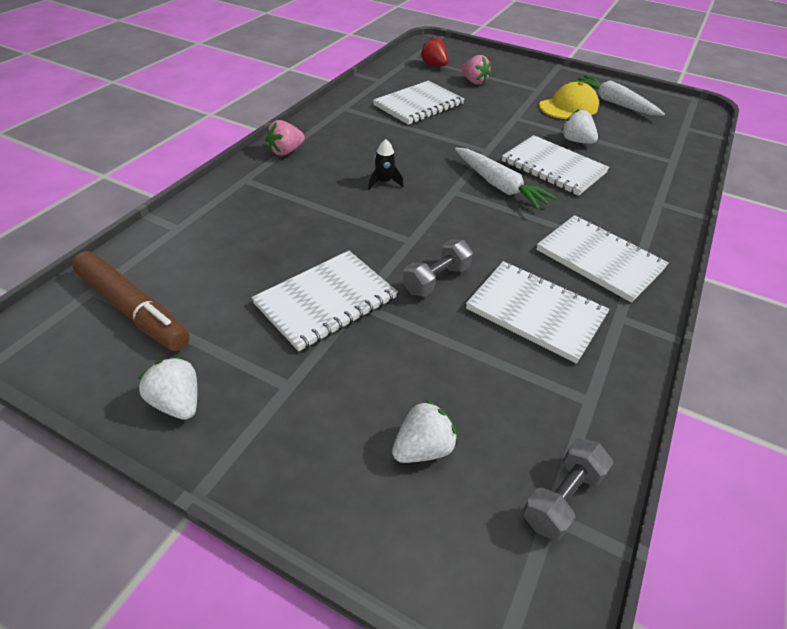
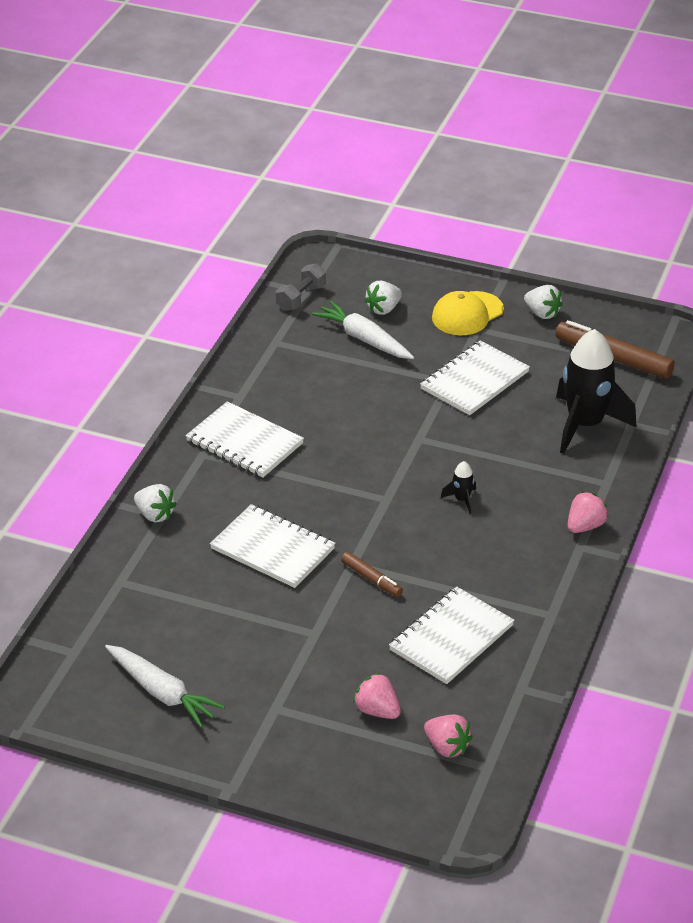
camera: 175 degrees right, 5 degrees down
grey dumbbell [403,240,473,297] -> none
red strawberry [420,37,448,66] -> pink strawberry [424,714,472,758]
white carrot [455,147,557,210] -> white carrot moved to [312,301,414,359]
white notebook [466,261,610,363] -> none
yellow cap [539,82,599,119] -> yellow cap moved to [432,291,504,335]
white strawberry [561,109,598,144] -> white strawberry moved to [134,484,177,523]
none -> brown marker [341,552,403,597]
none -> black rocket [556,329,637,454]

